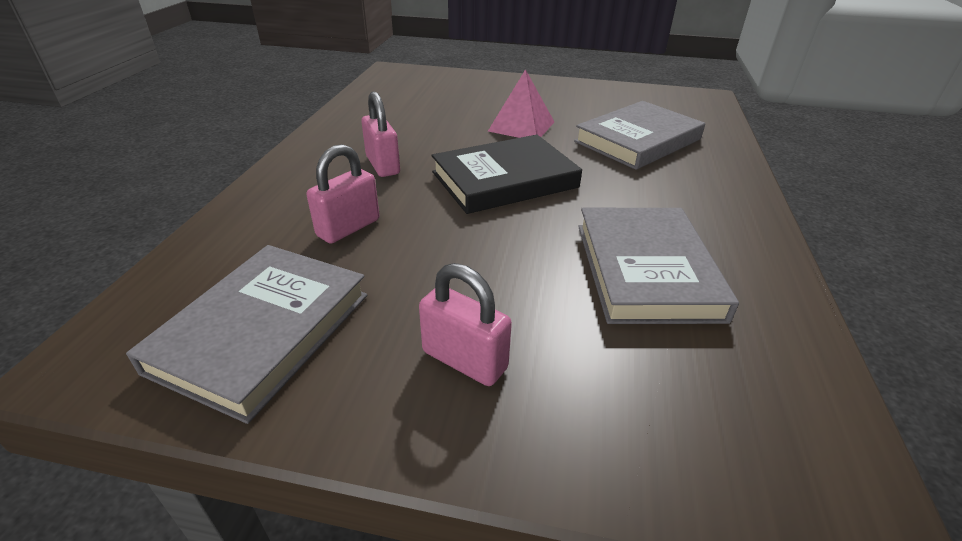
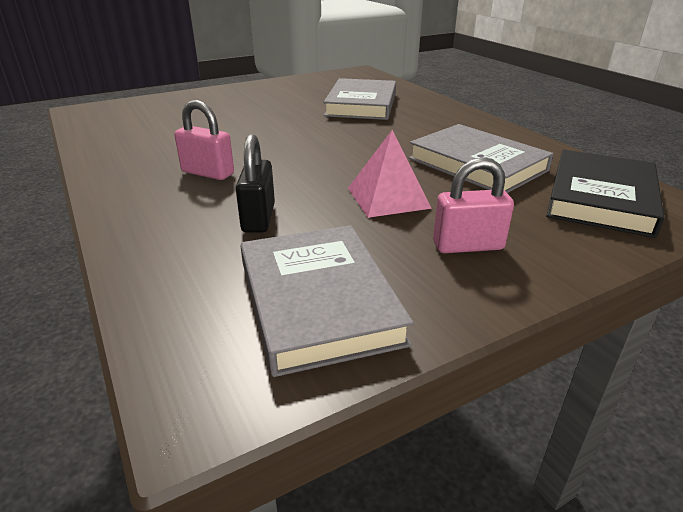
camera: 40 degrees left, 5 degrees down
pink padlock [306,144,380,244] -> black padlock [236,134,275,233]
black book [431,135,582,214] -> black book moved to [546,149,665,238]
pink pyramid [488,69,554,138] -> pink pyramid moved to [348,130,432,218]

